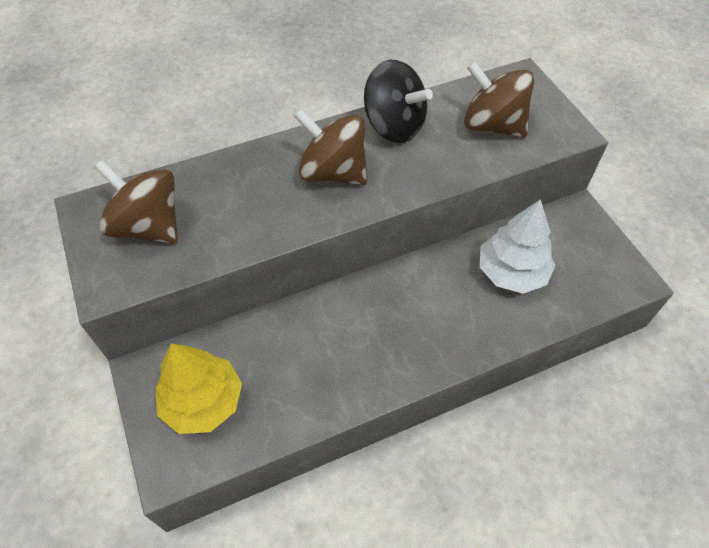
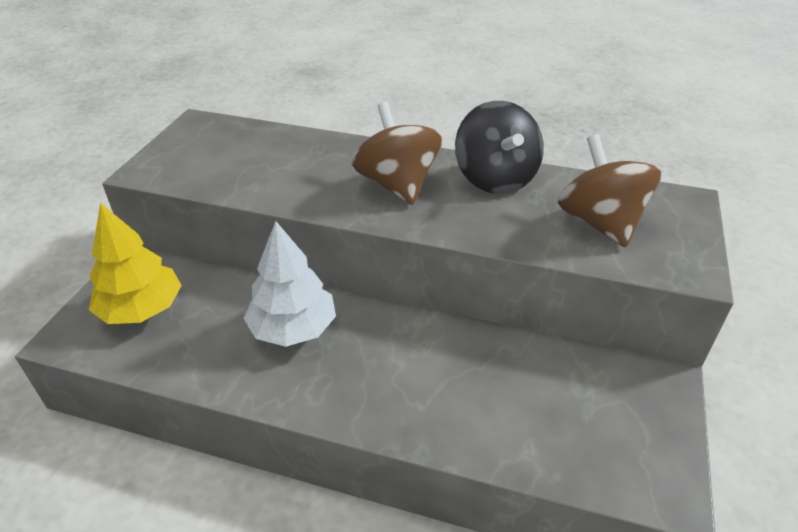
camera: 40 degrees right, 15 degrees down
brown spinning top [95,160,178,244] -> none
white tree [480,199,556,294] -> white tree moved to [244,221,336,347]

